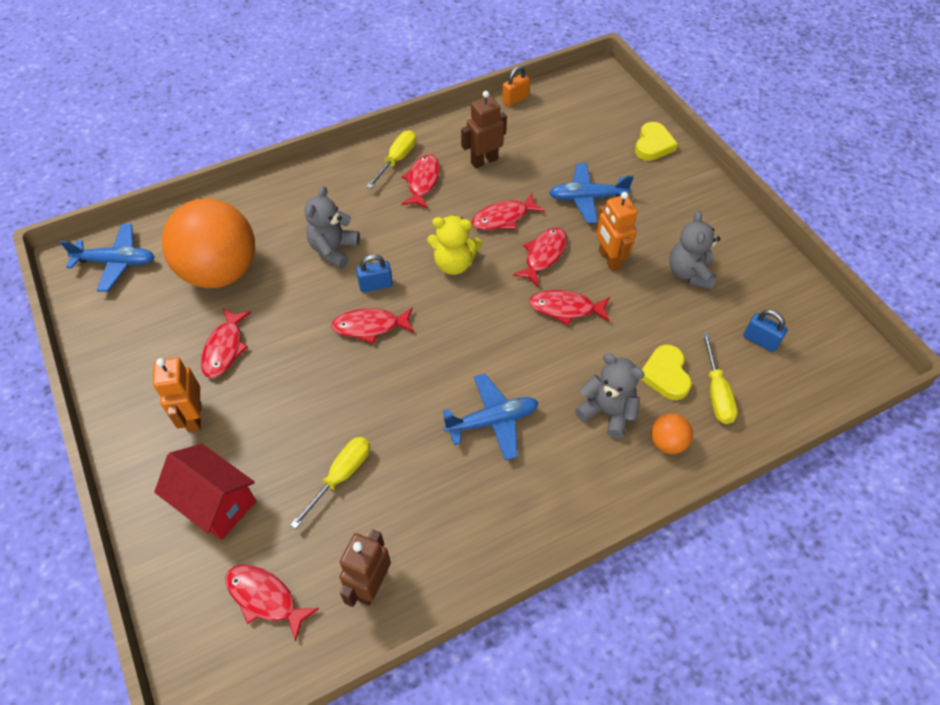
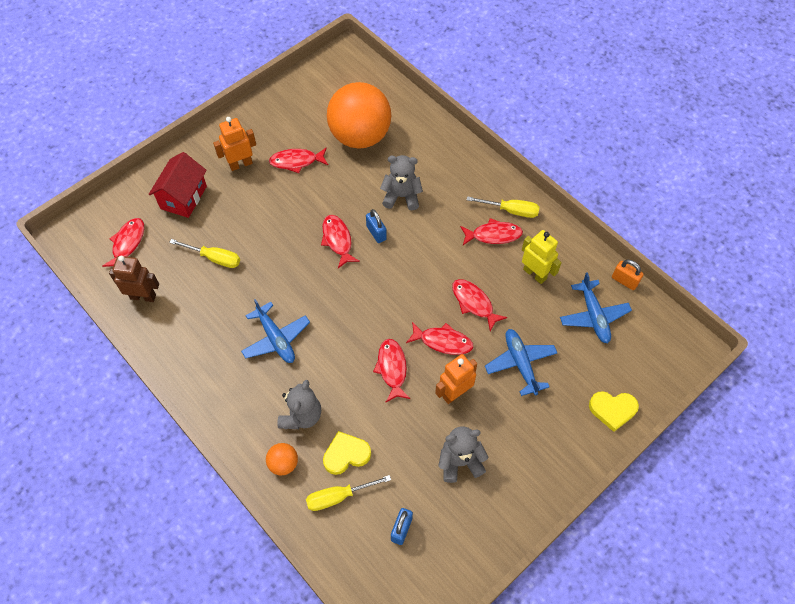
camera: 75 degrees right, 5 degrees up
blue plane [60,224,154,292] -> blue plane moved to [560,272,632,343]
yellow teddy bear [427,215,482,275] -> none
brown robot [461,91,507,169] -> yellow robot [522,230,562,284]

